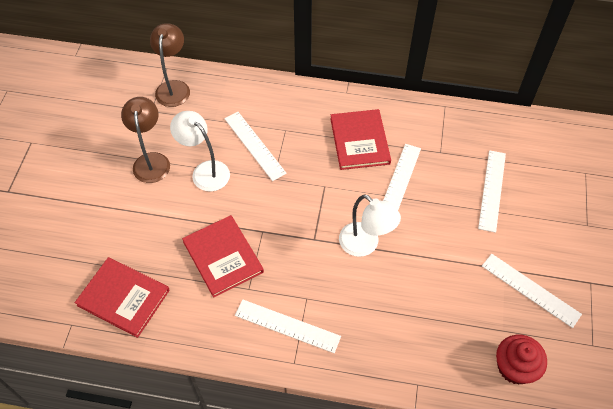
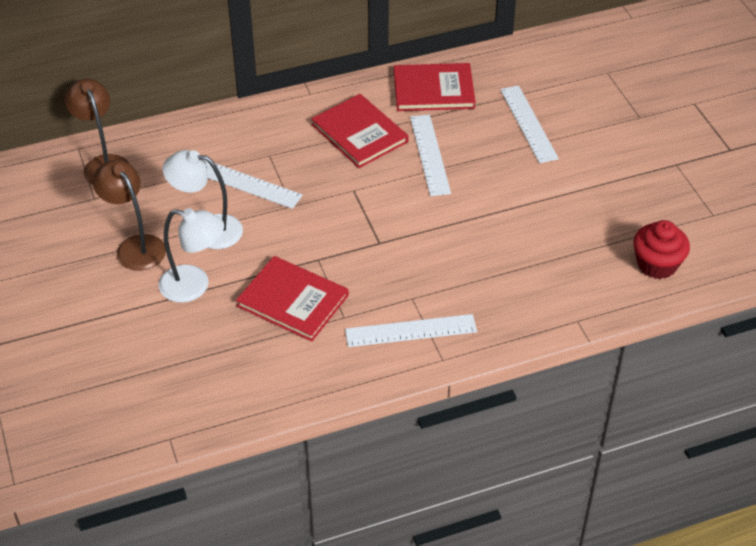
camera: 30 degrees left, 10 degrees down
red book [75,257,170,338] -> red book moved to [394,63,476,111]
white lamp [339,194,401,257] -> white lamp moved to [158,208,224,303]
white ruler [482,254,582,328] -> none

